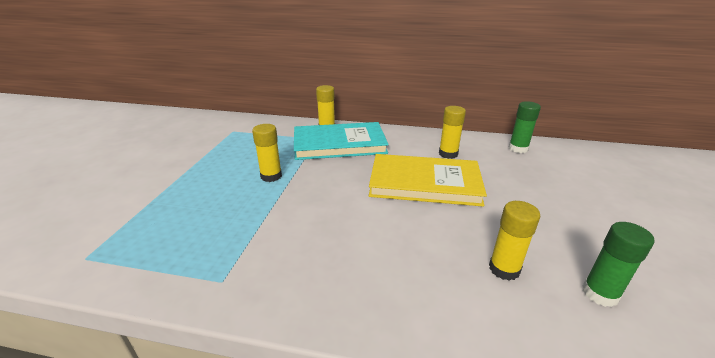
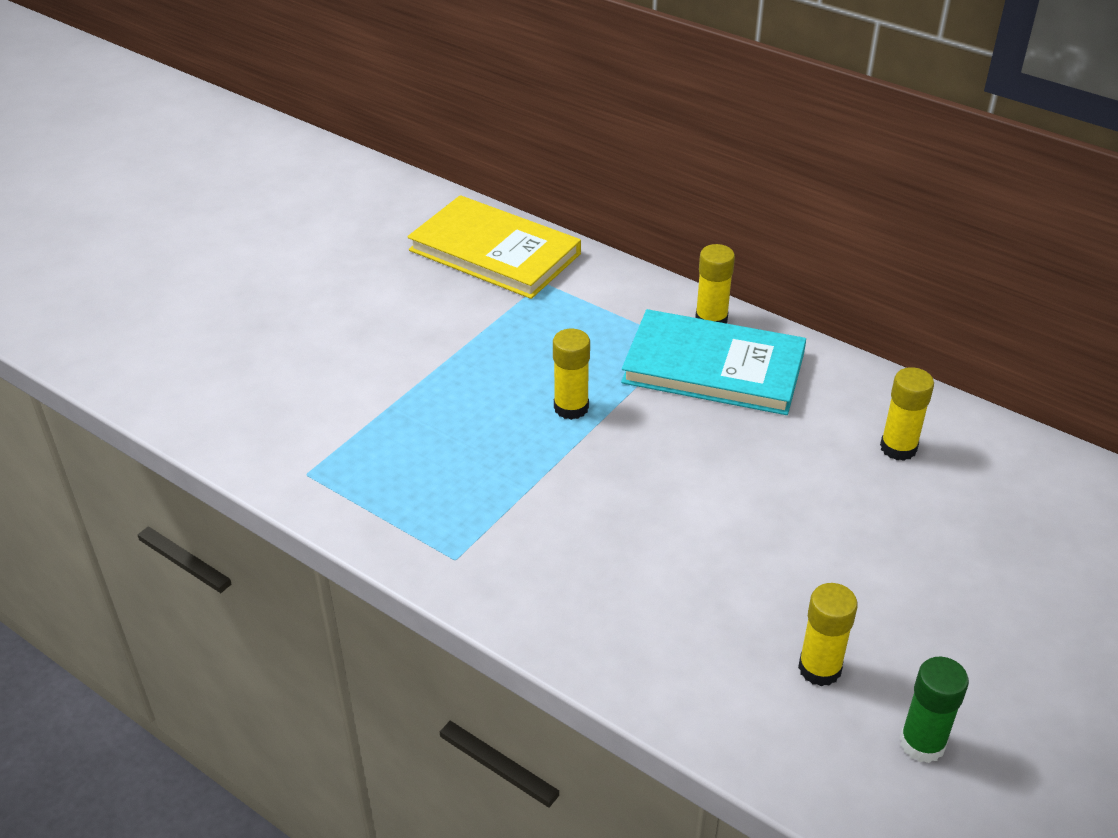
camera: 25 degrees right, 10 degrees up
yellow book [369,154,487,207] -> yellow book moved to [407,195,581,299]
green glue stick [509,101,541,153] -> none

